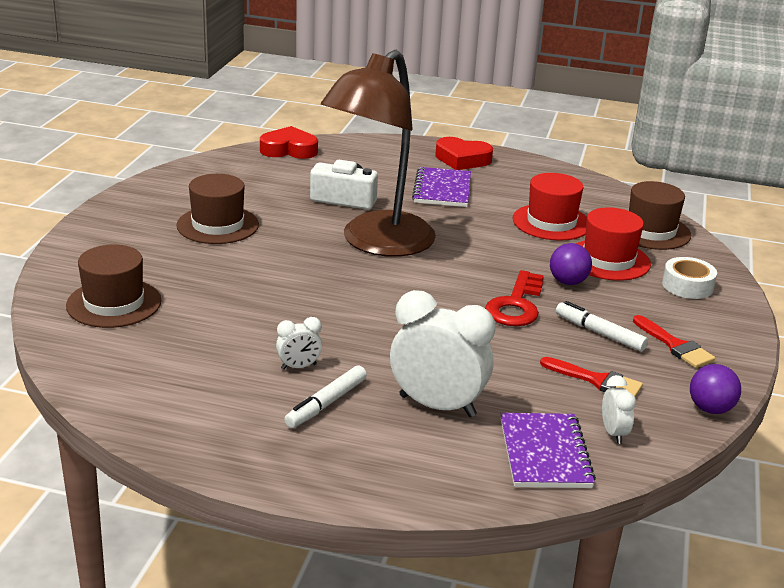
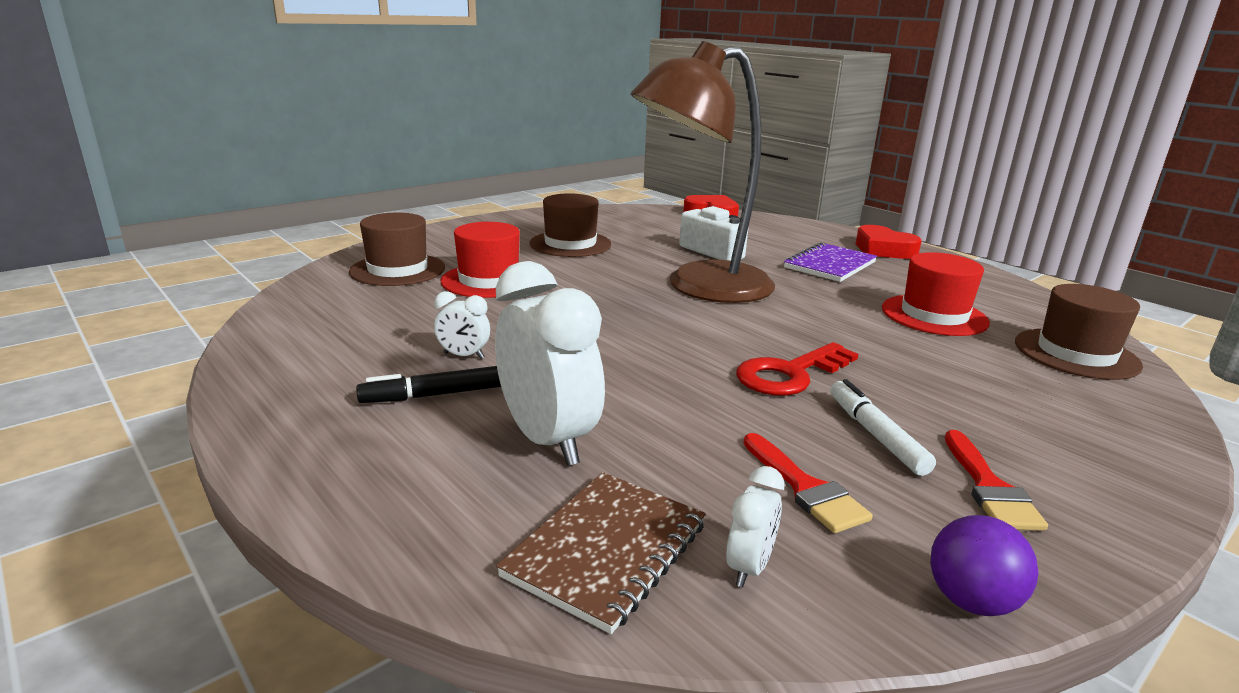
camera: 35 degrees right, 5 degrees down
white marker [284,365,367,428] -> black marker [356,366,501,403]
purple notebook [500,413,596,488] -> brown notebook [496,472,706,634]
purple ball [550,243,592,285] -> none
red hat [576,207,651,281] -> red hat moved to [440,222,520,298]
white tape [662,257,717,299] -> none

